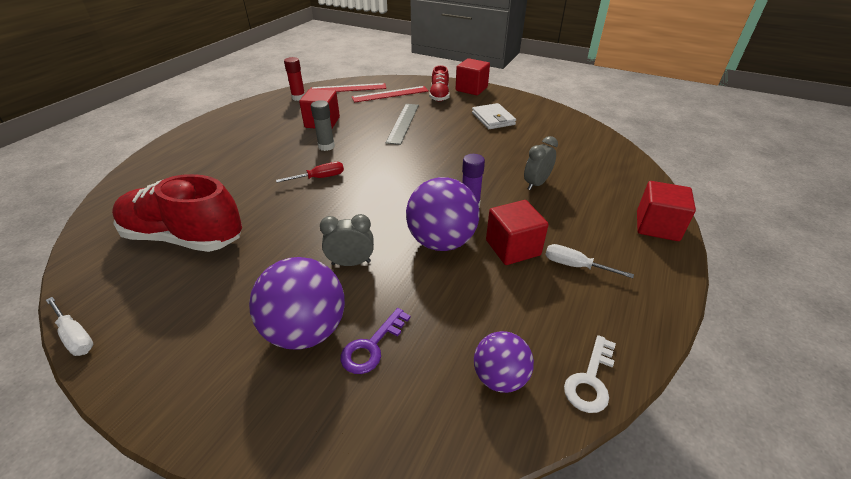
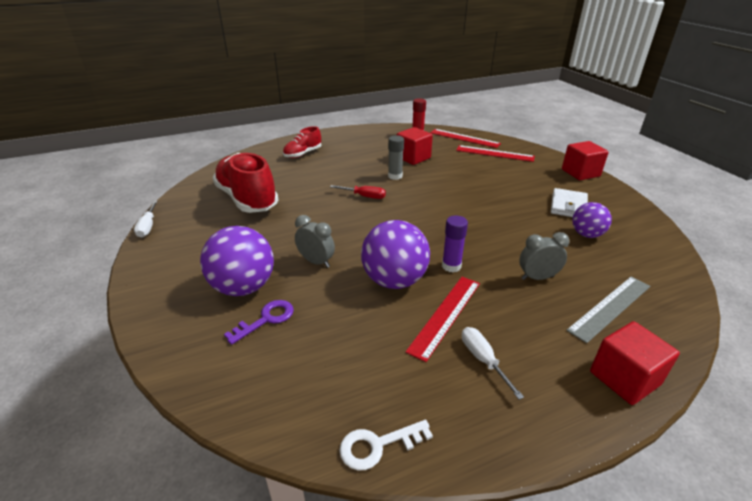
camera: 40 degrees right, 5 degrees down
purple key [341,308,411,374] -> purple key turned 150 degrees clockwise [224,300,294,345]
grey ruler [386,104,419,145] -> grey ruler moved to [566,276,650,343]
red shoe [429,65,450,102] -> red shoe moved to [283,126,321,158]
purple ball [474,331,534,393] -> purple ball moved to [572,202,612,238]
red cube [486,200,549,265] -> red ruler [405,277,480,362]

